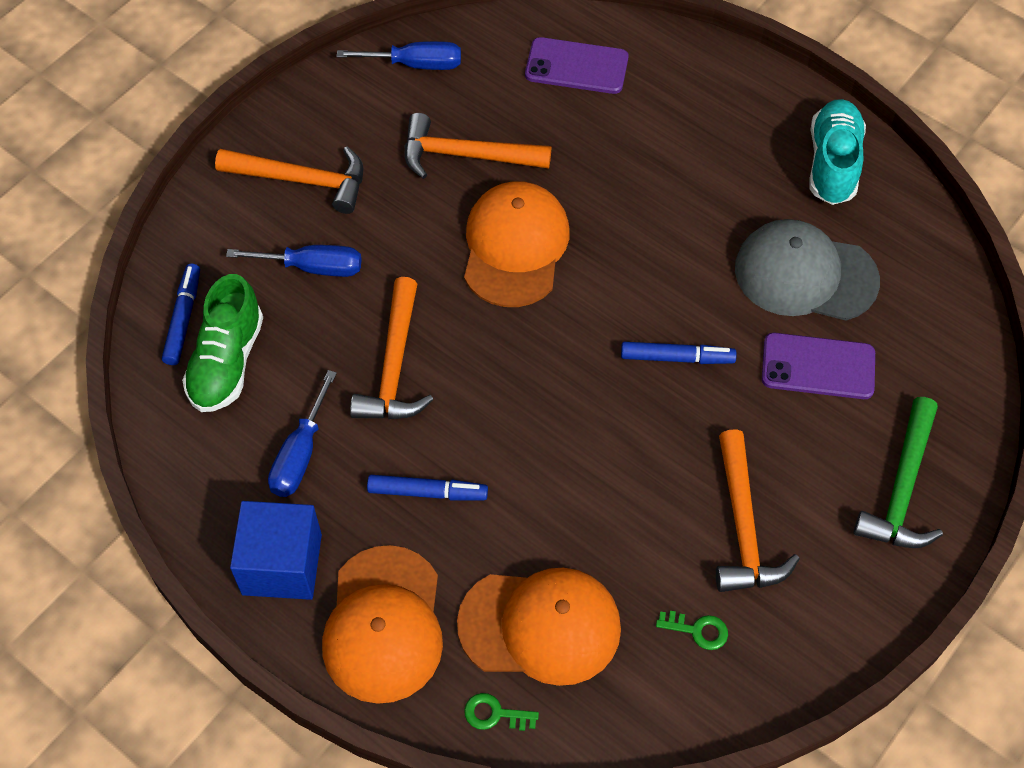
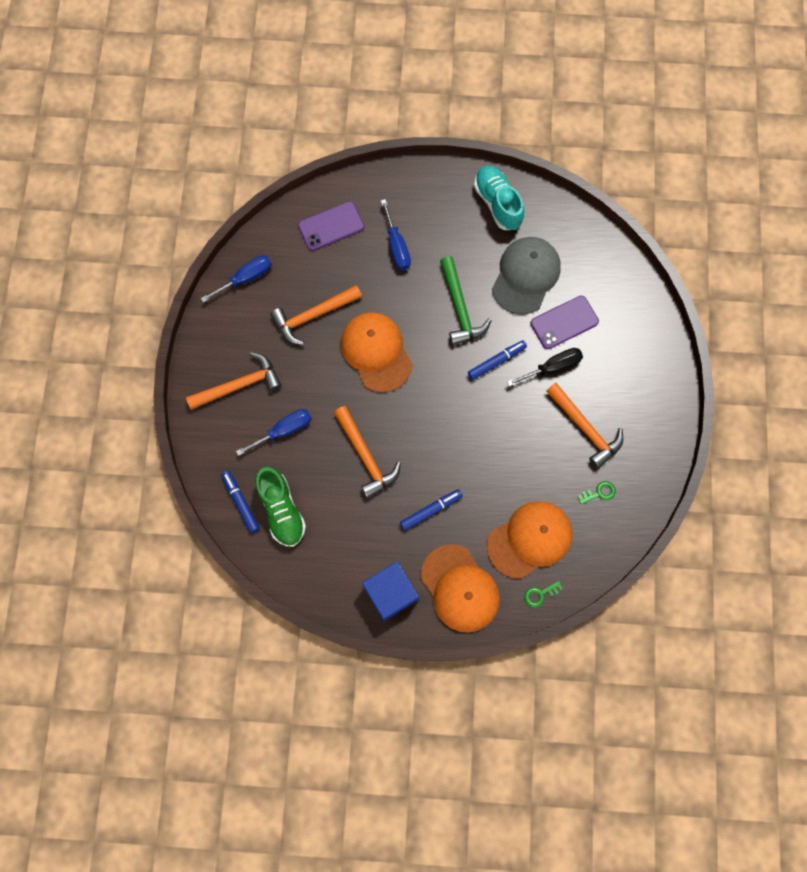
camera: 35 degrees left, 15 degrees up
blue screwdriver [268,370,337,497] -> blue screwdriver moved to [381,199,411,270]
grey cap [735,219,880,321] -> grey cap turned 135 degrees clockwise [492,237,561,314]
green hammer [853,397,943,548] -> green hammer moved to [440,256,492,345]
none -> black screwdriver [507,348,583,386]

